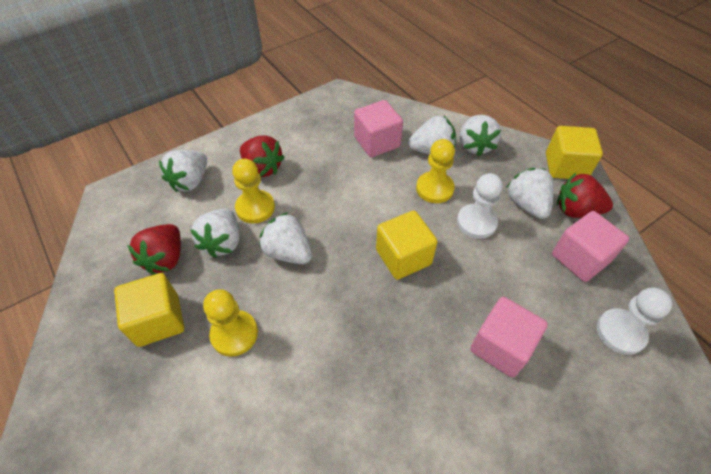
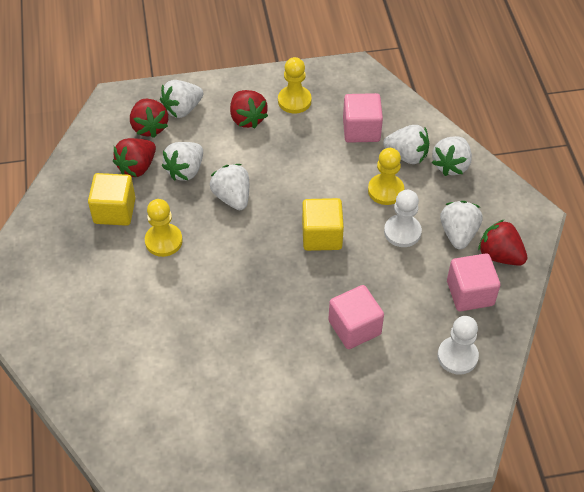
camera: 25 degrees right, 0 degrees up
yellow pawn [232,159,275,223] -> yellow pawn moved to [278,57,312,114]
yellow cube [546,126,603,179] -> none
none -> red strawberry [130,99,168,138]

